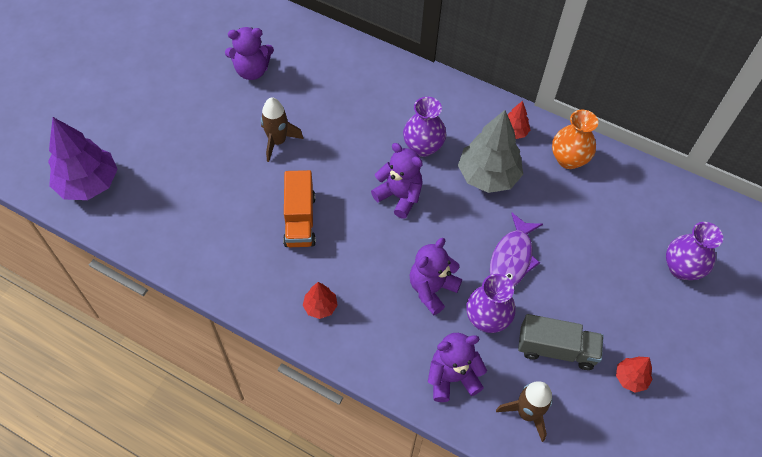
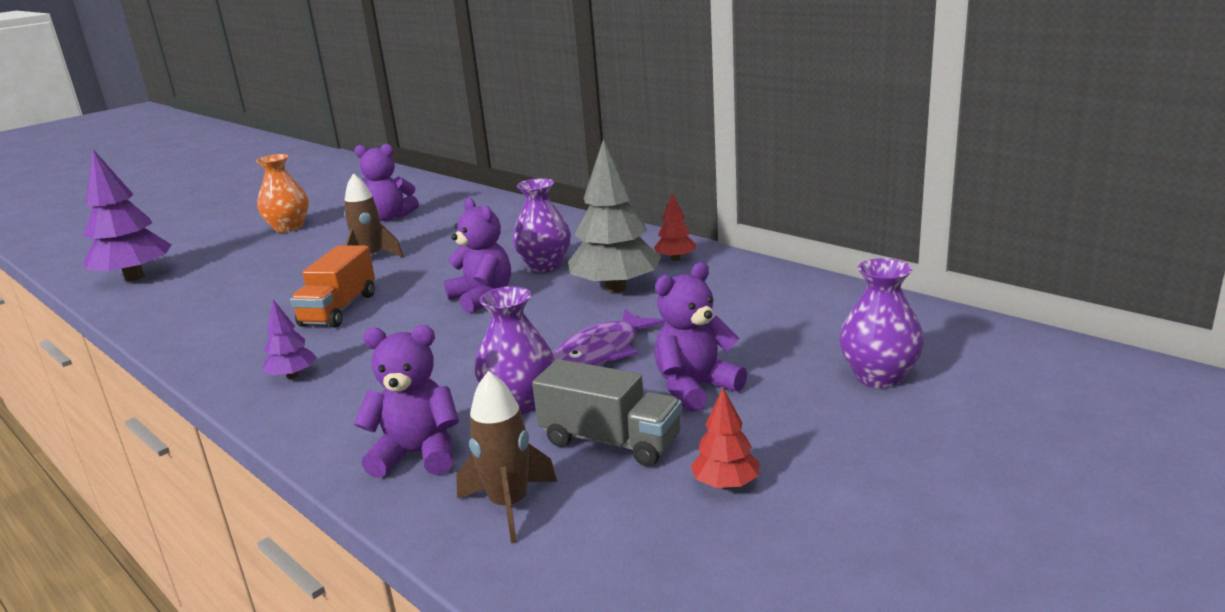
camera: 20 degrees right, 35 degrees down
red tree [303,282,338,319] -> purple tree [263,300,317,379]
purple teddy bear [410,238,462,315] -> purple teddy bear moved to [654,262,747,412]
orange vase [552,110,598,169] -> orange vase moved to [256,154,309,233]

